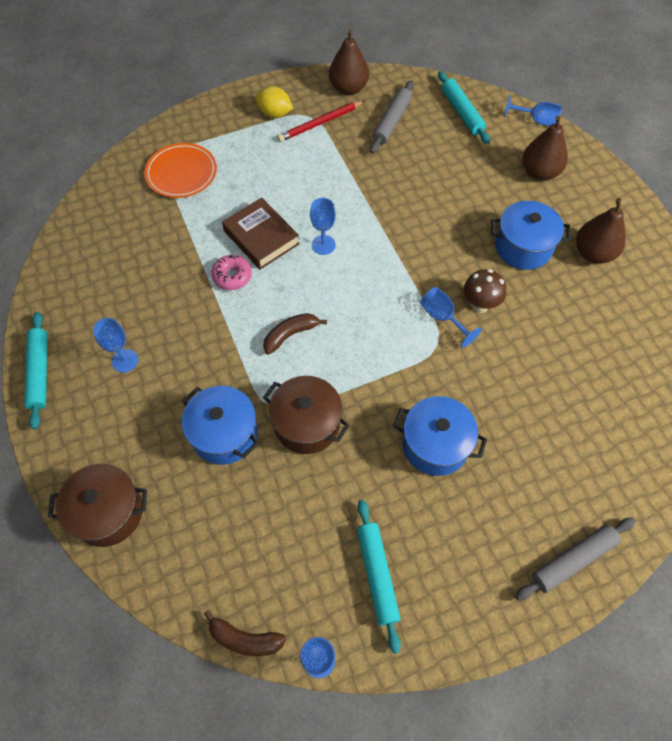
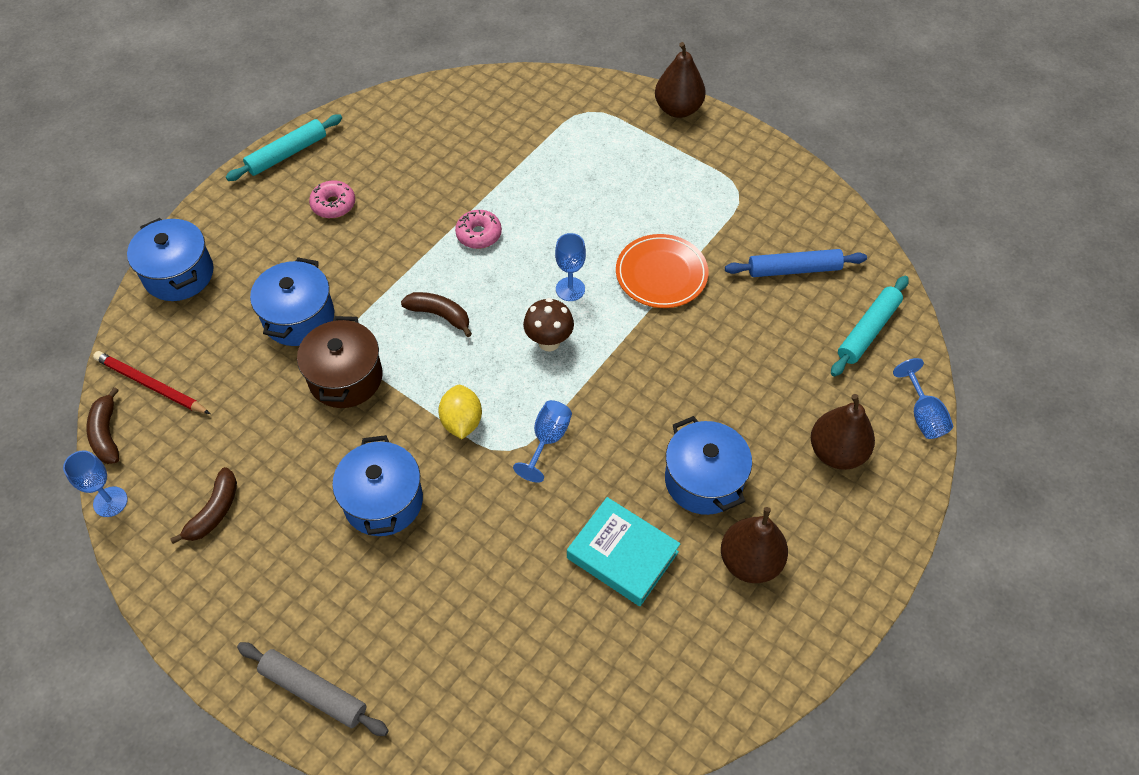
camera: 60 degrees right, 5 degrees down
brown pot [48,464,147,547] -> blue pot [127,218,213,301]
blue goblet [93,318,138,373] -> pink donut [309,181,355,218]
orange plate [144,143,217,198] -> orange plate moved to [616,234,709,308]
brown book [222,197,299,270] -> none
yellow lemon [255,86,293,118] -> yellow lemon moved to [438,385,482,439]
red pencil [277,101,365,142] -> red pencil moved to [93,351,210,414]
brown pear [329,29,369,95] -> brown pear moved to [655,42,706,118]
turquoise rolling pin [357,500,401,654] -> brown banana [170,467,237,544]
grey rolling pin [370,80,414,154] -> blue rolling pin [725,249,867,277]
brown mushroom [464,269,507,313] -> brown mushroom moved to [523,298,574,351]
none -> turquoise book [567,497,680,606]

